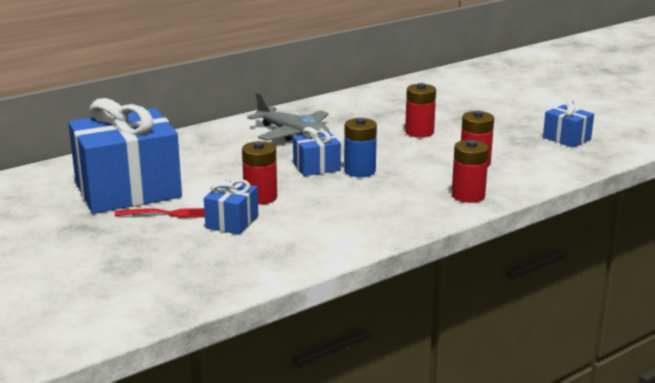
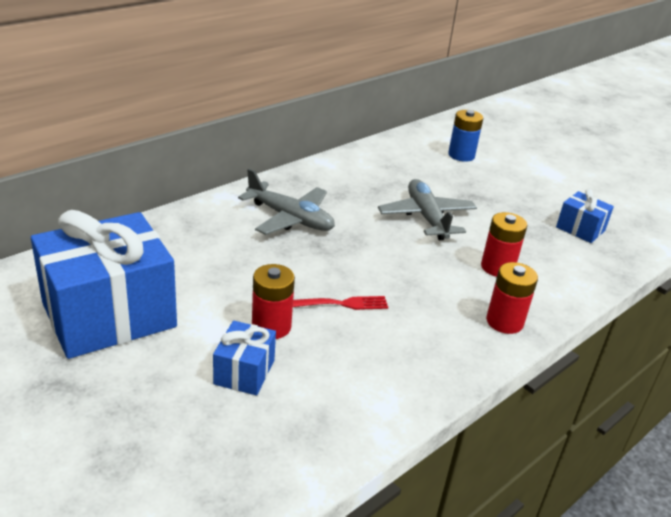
camera: 10 degrees left, 10 degrees up
red fork [115,208,205,218] -> red fork moved to [293,296,388,310]
blue gift [293,127,341,176] -> none
blue battery [344,118,377,177] -> blue battery moved to [448,110,483,162]
red battery [405,83,436,138] -> grey plane [378,179,477,240]

